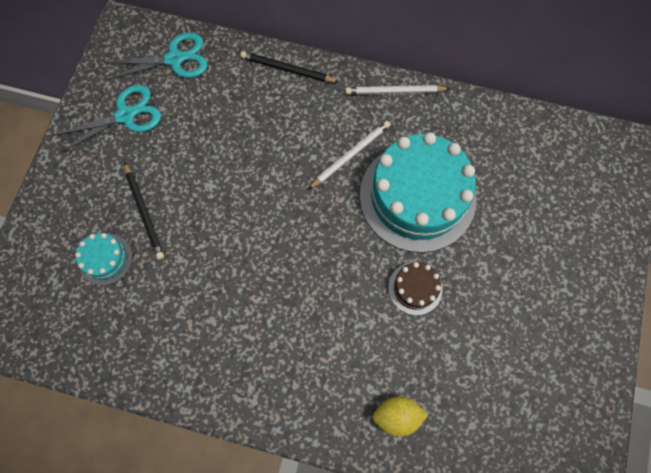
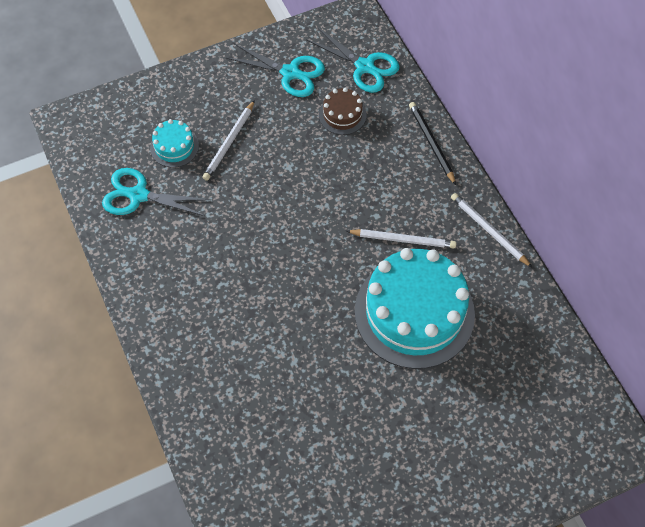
camera: 50 degrees right, 10 degrees down
black pencil [124,162,164,260] -> white pencil [202,100,255,181]
yellow lemon [372,396,428,437] -> none
brown cake [388,262,442,315] -> brown cake moved to [319,87,366,135]
none -> turquoise scissors [102,168,211,217]

